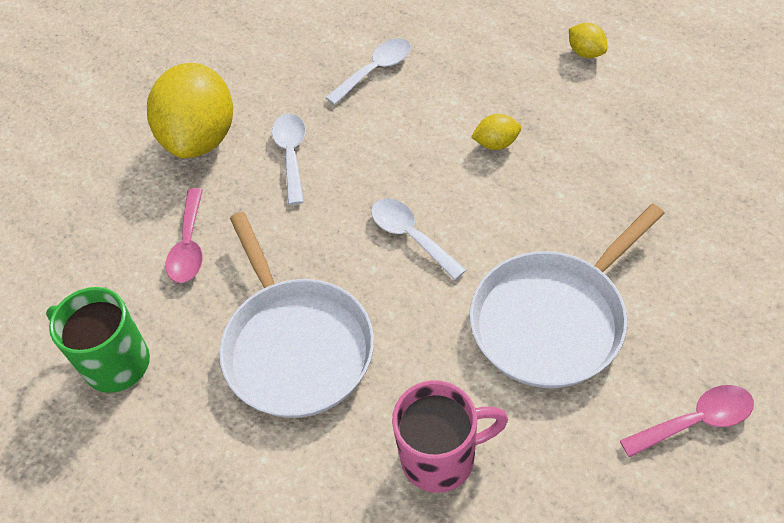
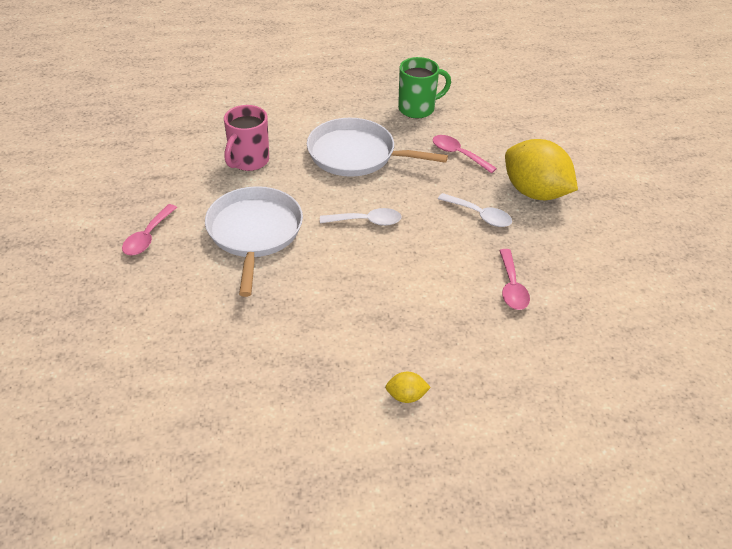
camera: 125 degrees right, 10 degrees down
white spoon [326,38,411,105] -> pink spoon [499,249,530,310]
yellow lemon [471,114,521,150] -> none

